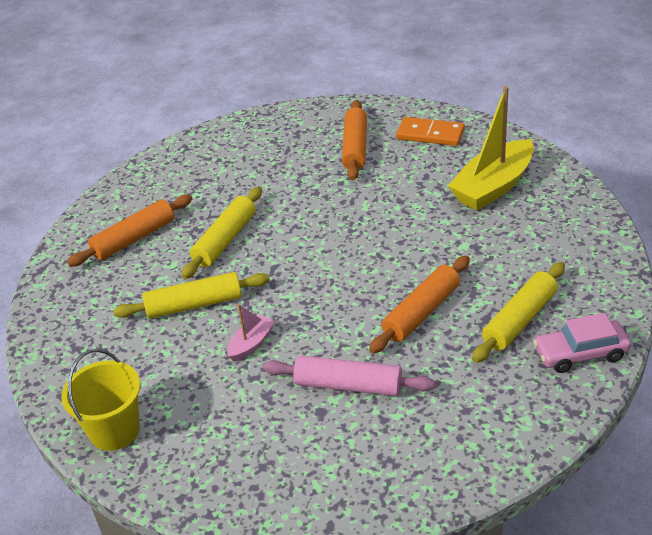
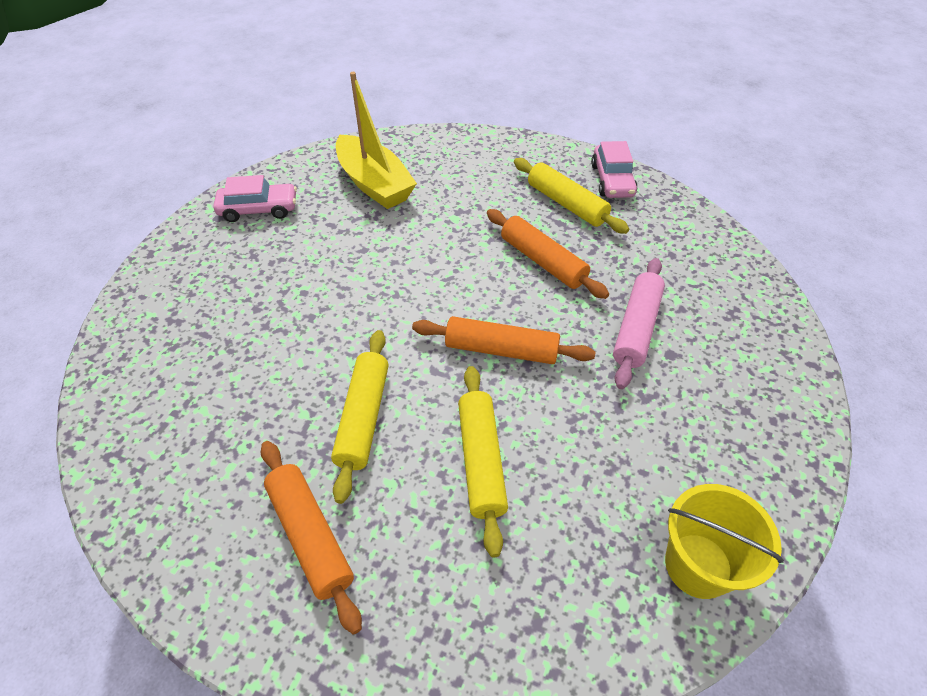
camera: 85 degrees left, 10 degrees up
yellow rolling pin [181,187,262,279] -> yellow rolling pin turned 60 degrees clockwise [331,330,389,504]
pink boat [227,304,275,362] -> none
orange rolling pin [342,100,367,180] -> orange rolling pin moved to [412,316,595,364]
orange domino [396,117,465,146] -> pink car [213,175,297,222]

